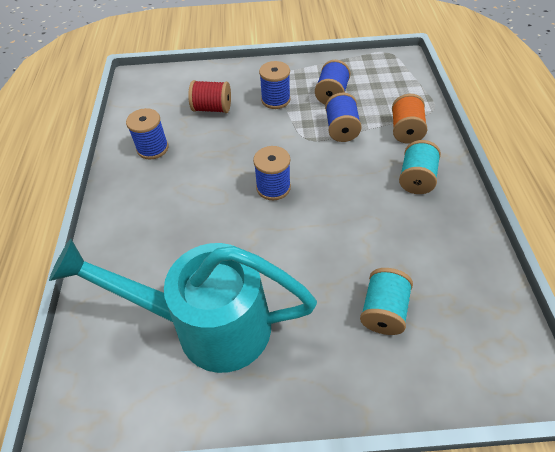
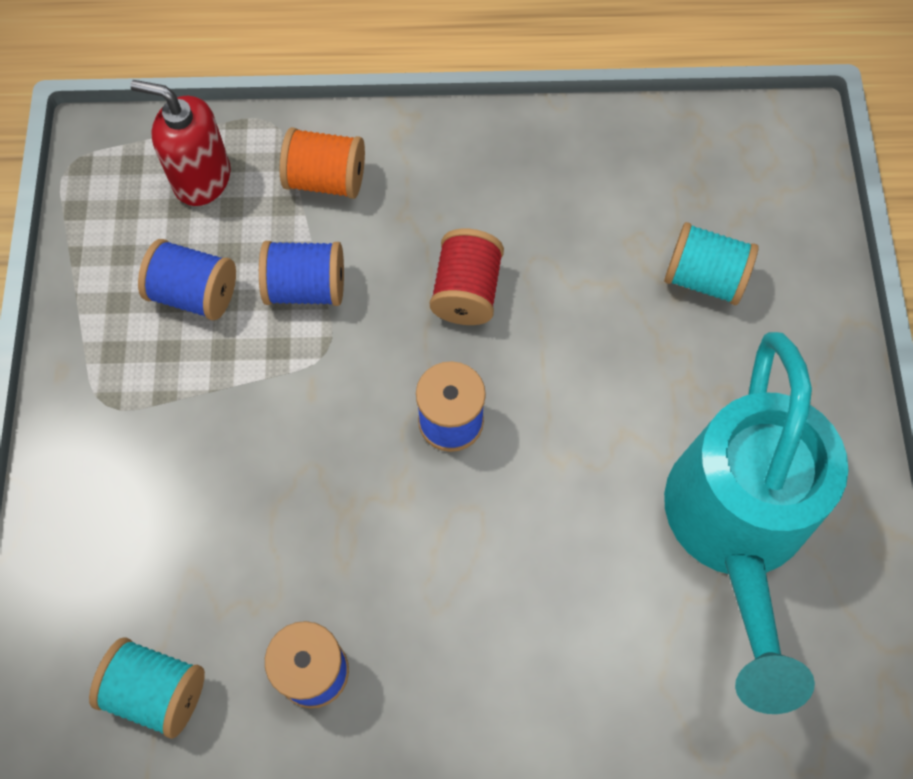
camera: 90 degrees left, 15 degrees up
red spool [188,80,231,113] -> red spool moved to [430,229,504,325]
blue spool [259,61,291,109] -> none
turquoise spool [399,140,441,194] -> turquoise spool moved to [89,637,205,739]
none -> red soap dispenser [130,80,231,206]

